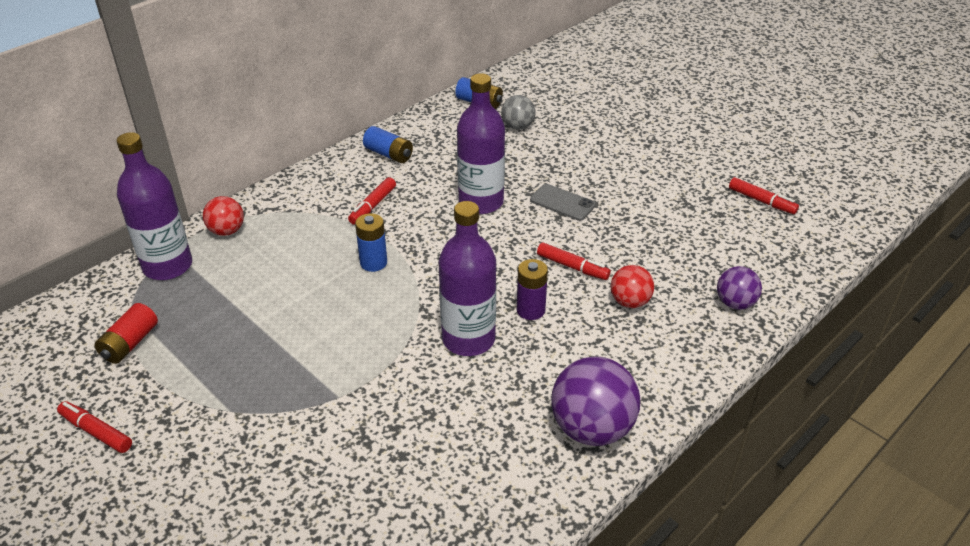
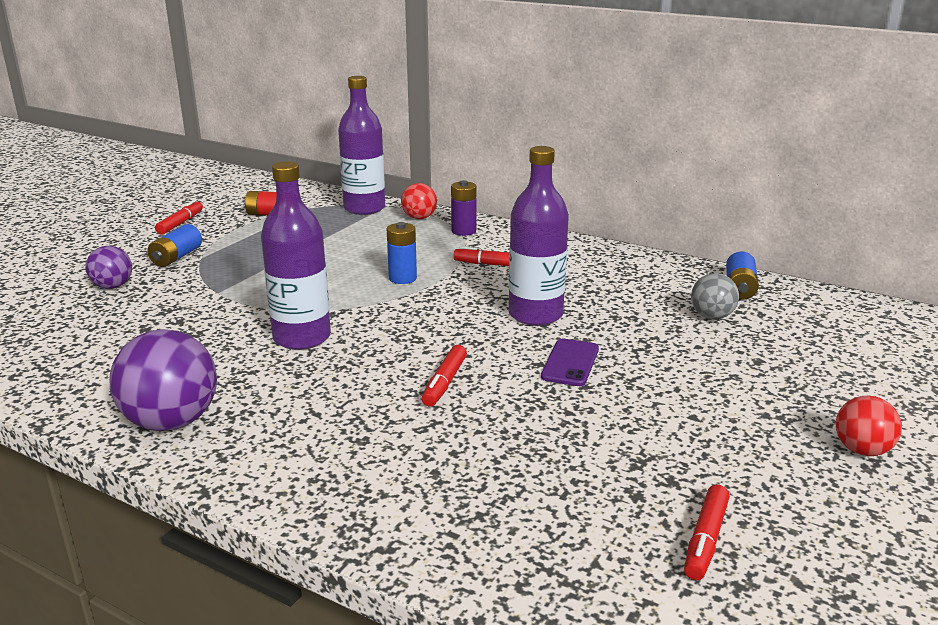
camera: 75 degrees right, 15 degrees down
blue battery [363,126,413,163] -> blue battery moved to [148,224,202,267]
purple battery [517,259,548,320] -> purple battery moved to [451,180,477,236]
grey phone [530,184,596,221] -> purple phone [541,338,599,386]
red ball [610,265,654,308] -> red ball moved to [836,396,902,456]
purple ball [717,266,762,310] -> purple ball moved to [86,246,132,289]

